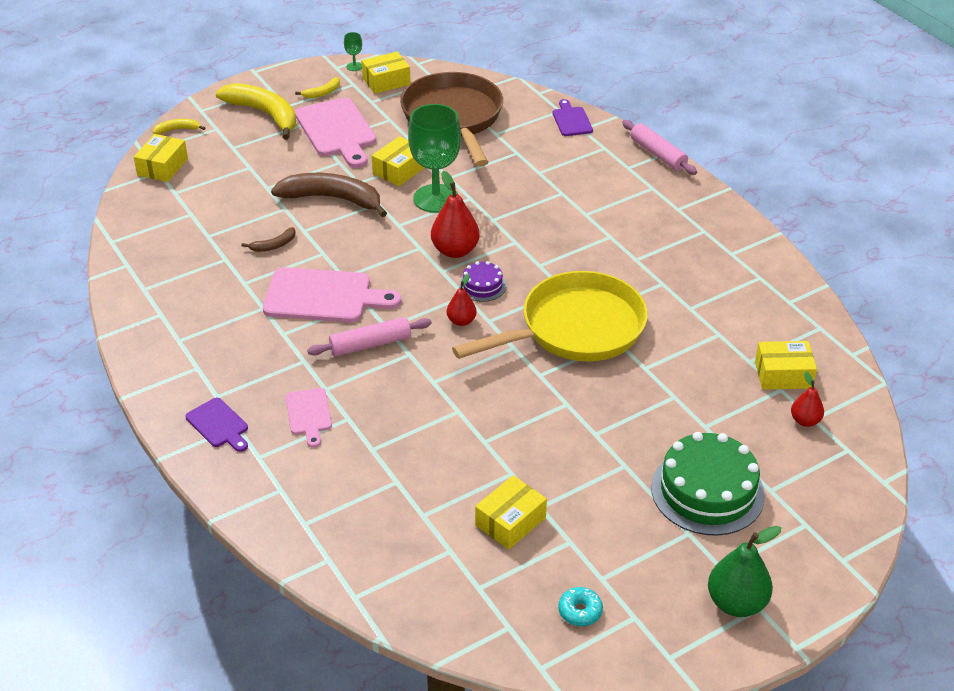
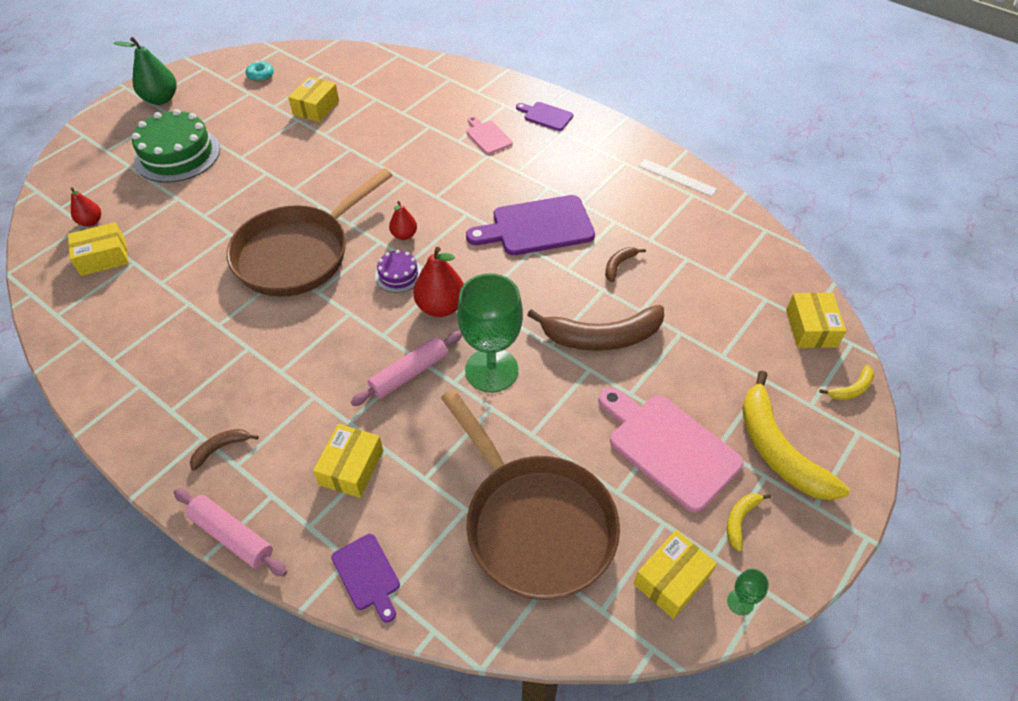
camera: 160 degrees right, 10 degrees up
yellow banana [216,83,296,140] -> yellow banana turned 45 degrees clockwise [742,370,849,500]
pink cutting board [263,267,401,323] -> purple cutting board [466,195,595,255]
pink rolling pin [307,317,432,356] -> pink rolling pin moved to [351,331,462,406]
yellow box [372,136,425,186] -> yellow box moved to [313,424,383,498]
yellow pan [452,271,648,361] -> brown pan [227,168,393,297]
none -> brown banana [190,429,259,471]
none -> white ruler [639,159,717,197]

